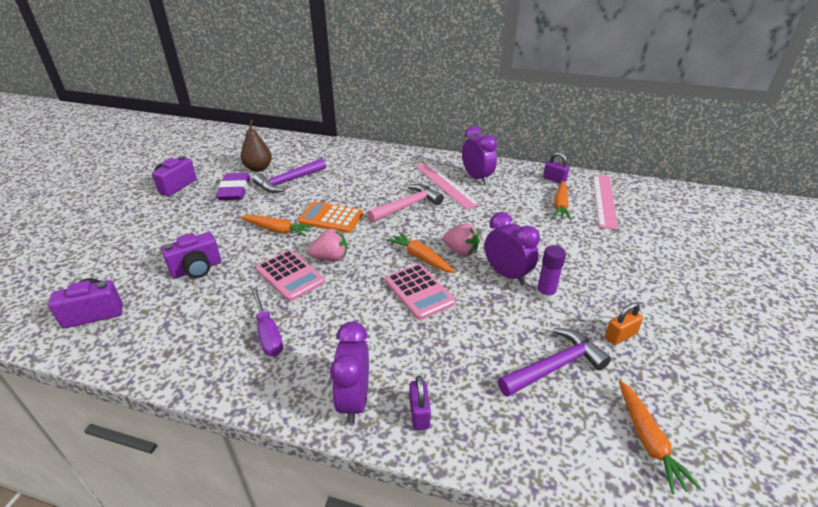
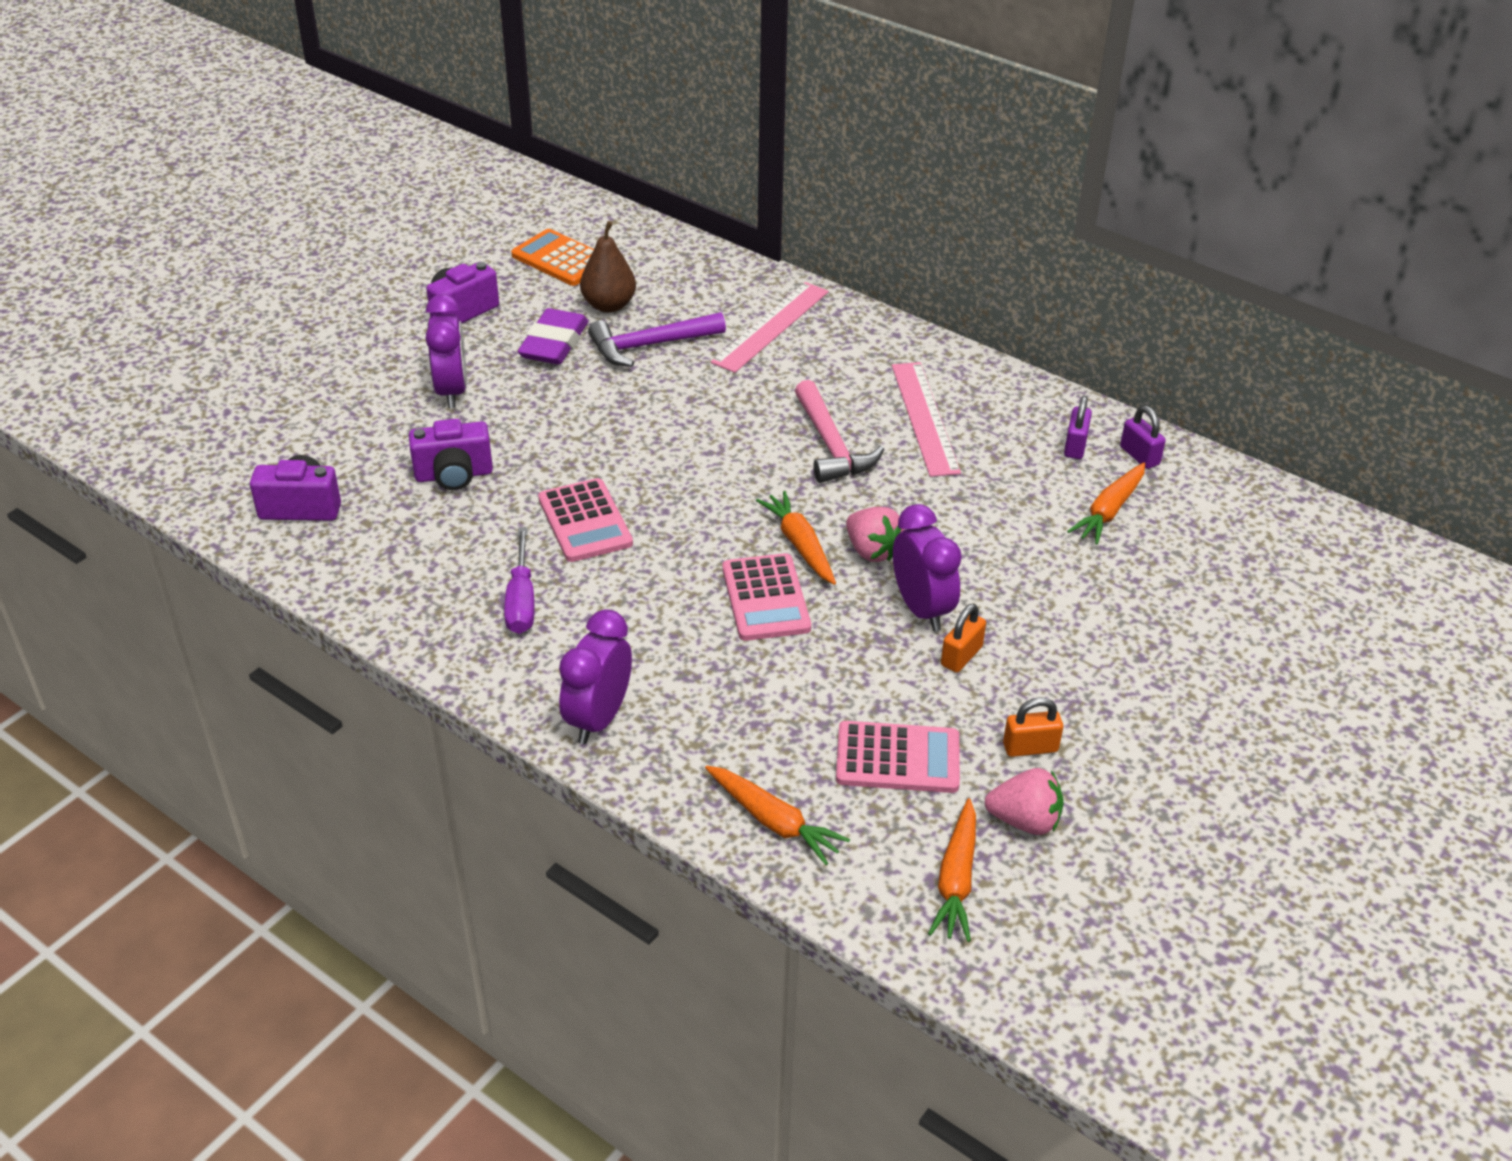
camera: 20 degrees right, 5 degrees up
orange carrot [240,215,314,237] -> orange carrot moved to [705,765,850,865]
orange calculator [298,202,363,233] -> orange calculator moved to [511,229,594,286]
pink strawberry [308,229,347,261] -> pink strawberry moved to [985,768,1064,835]
pink hammer [367,184,444,223] -> pink hammer turned 90 degrees clockwise [795,380,884,483]
purple padlock [410,375,431,430] -> purple padlock moved to [1064,396,1092,459]
purple clock [462,126,497,184] -> purple clock moved to [425,294,467,408]
purple hammer [498,328,611,397] -> pink calculator [836,721,960,793]
purple glue stick [536,245,566,301] -> orange padlock [941,604,986,673]
pink ruler [593,175,618,230] -> pink ruler moved to [711,282,829,373]

